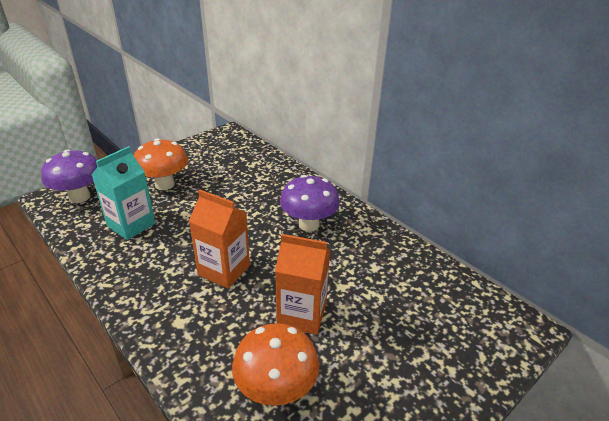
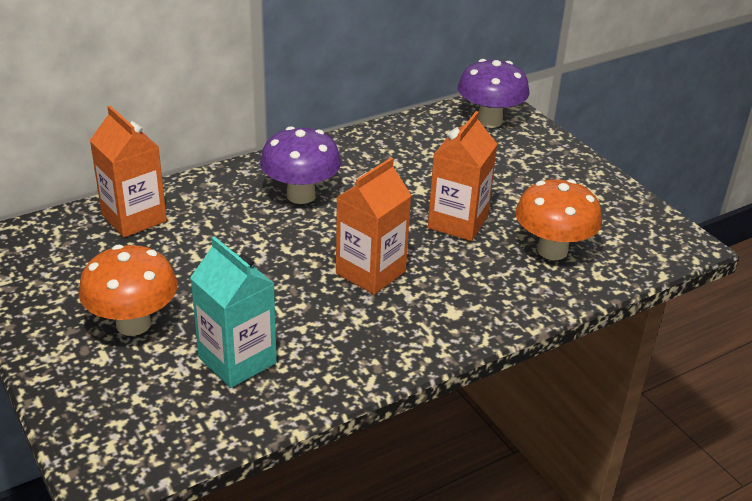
camera: 80 degrees left, 0 degrees up
purple mushroom [41,150,97,203] -> purple mushroom moved to [458,59,530,128]
none -> orange carton [90,106,167,238]

